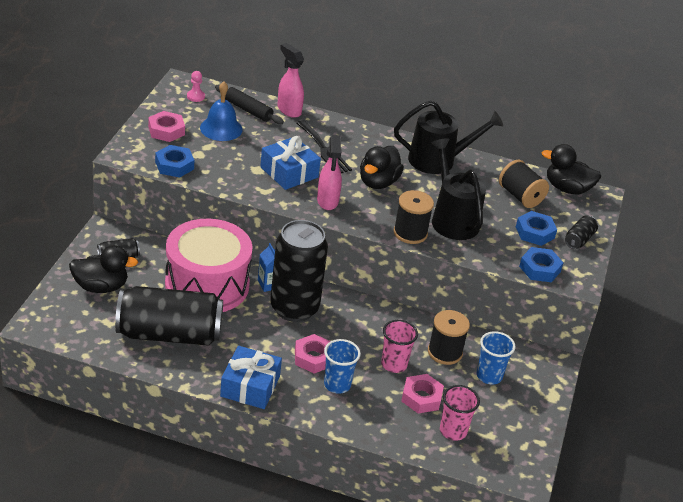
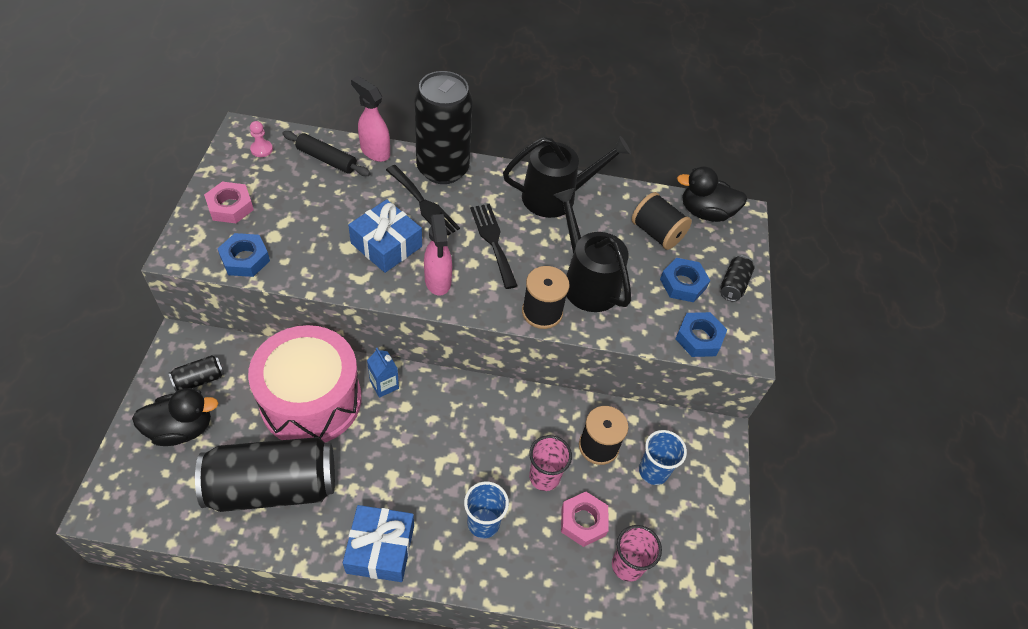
camera: 10 degrees left, 15 degrees up
blue bell [200,82,243,141] -> none
black can [270,220,328,322] -> black can moved to [415,71,473,184]
pink nut [295,334,331,374] -> none
black duck [360,146,404,189] -> black fork [470,204,518,289]

